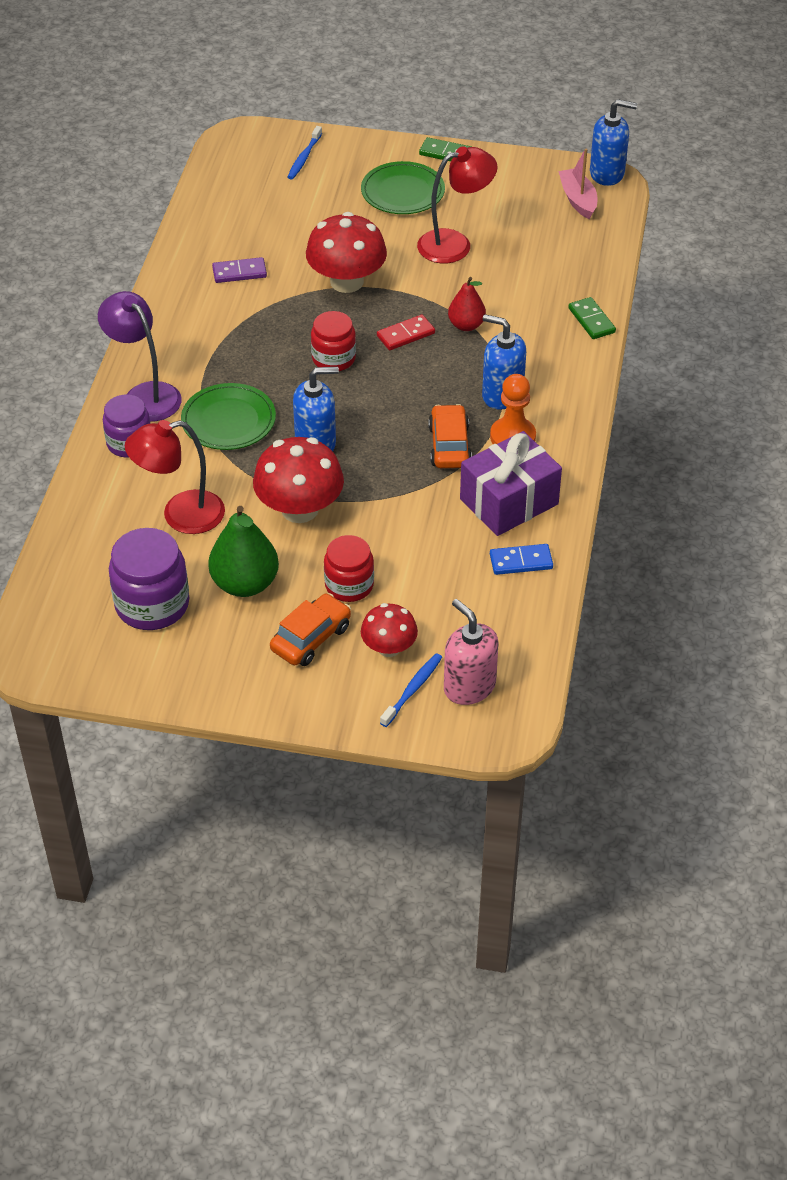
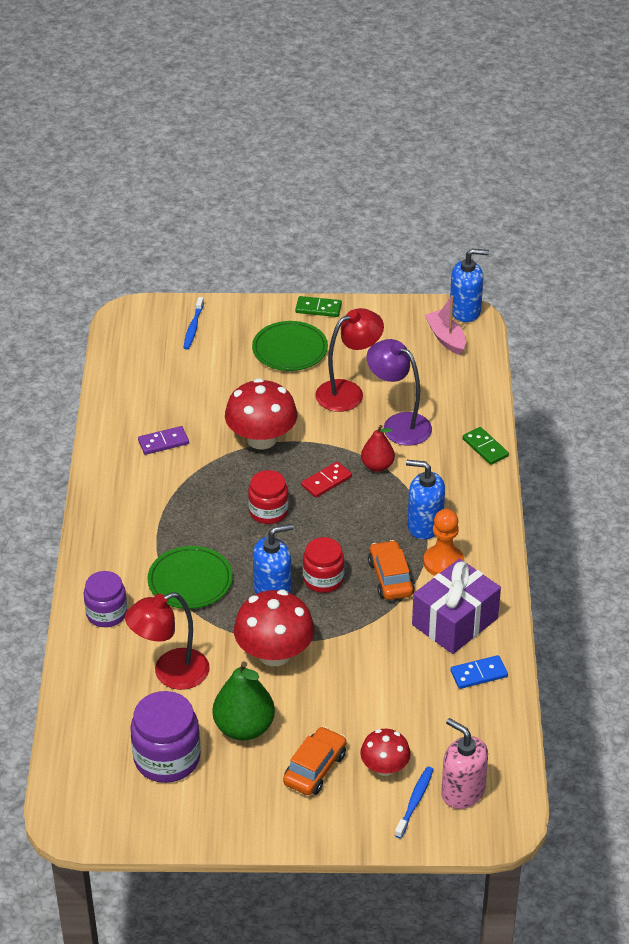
camera: 10 degrees left, 5 degrees down
purple lamp [98,291,182,422] -> purple lamp moved to [366,339,432,446]
red jar [324,535,374,602] -> red jar moved to [303,537,345,593]

